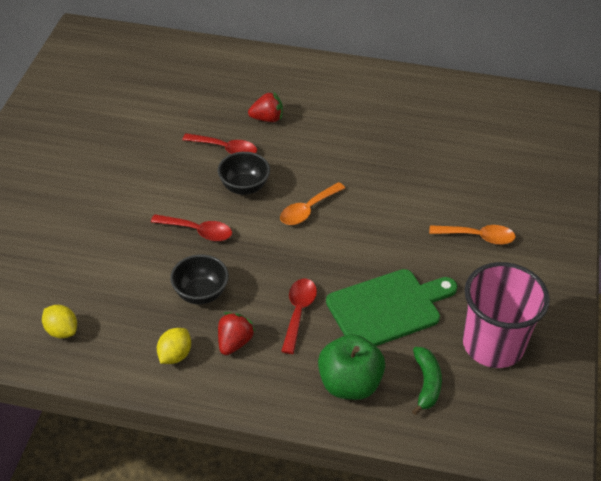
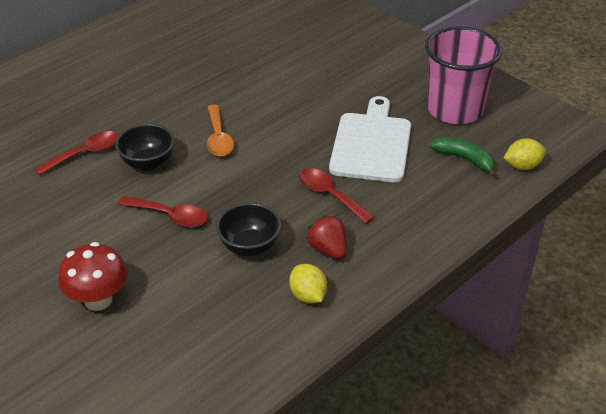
camera: 55 degrees left, 5 degrees down
yellow lemon [42,305,77,338] -> yellow lemon moved to [504,138,546,170]
red spoon [151,214,232,241] -> red spoon turned 60 degrees clockwise [118,196,208,227]
red strawberry [248,92,283,122] -> none
green apple [318,334,385,400] -> none
green cutting board [326,269,457,346] -> white cutting board [329,96,411,182]
orange spoon [429,225,516,245] -> none
none -> red mushroom [58,242,128,311]

